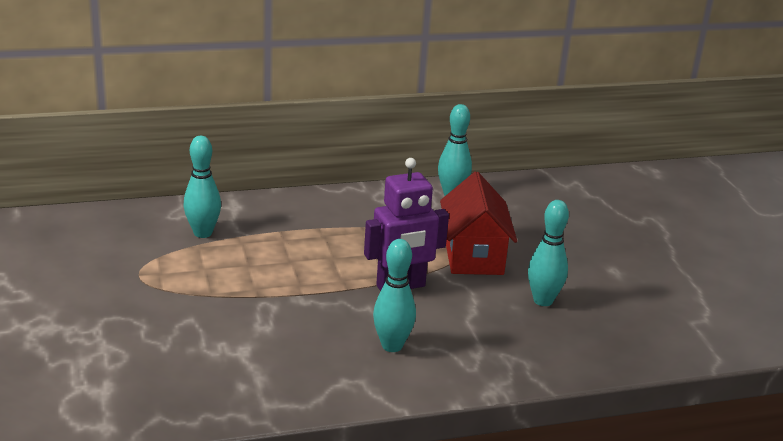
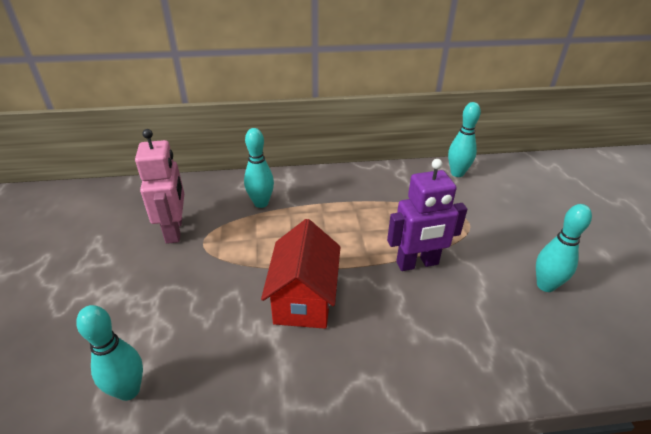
camera: 10 degrees right, 10 degrees up
turquoise bowling pin [373,239,416,352] -> turquoise bowling pin moved to [76,305,143,401]
red house [440,172,517,275] -> red house moved to [261,219,340,329]
none -> pink robot [135,129,184,244]

